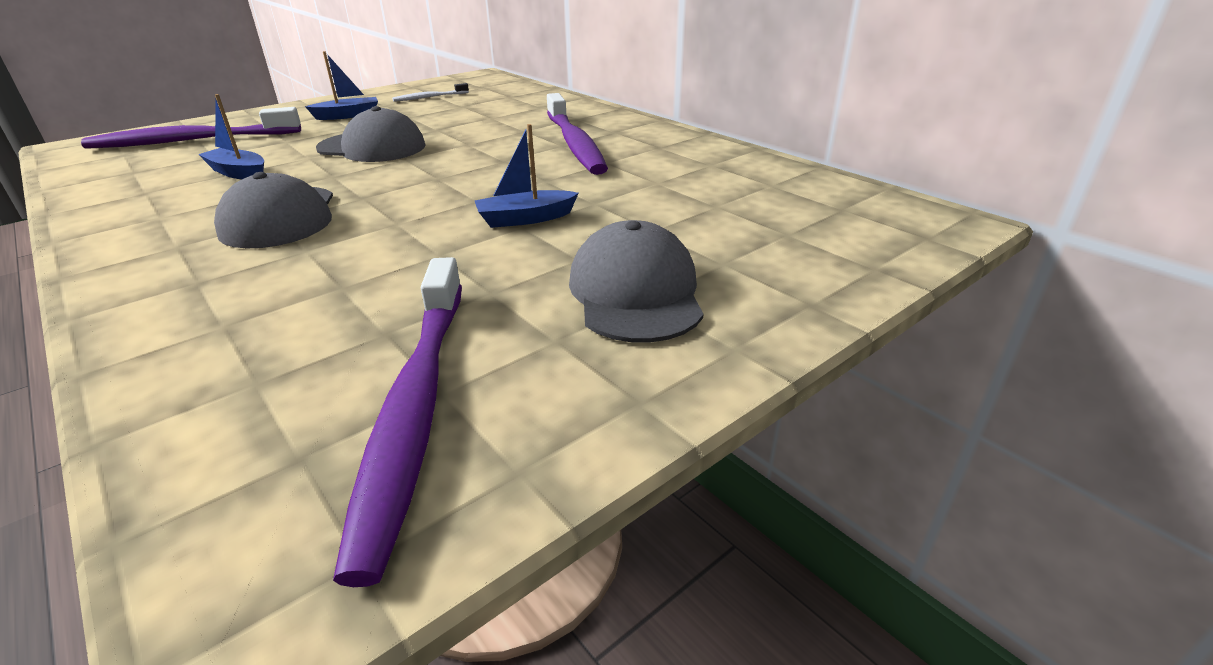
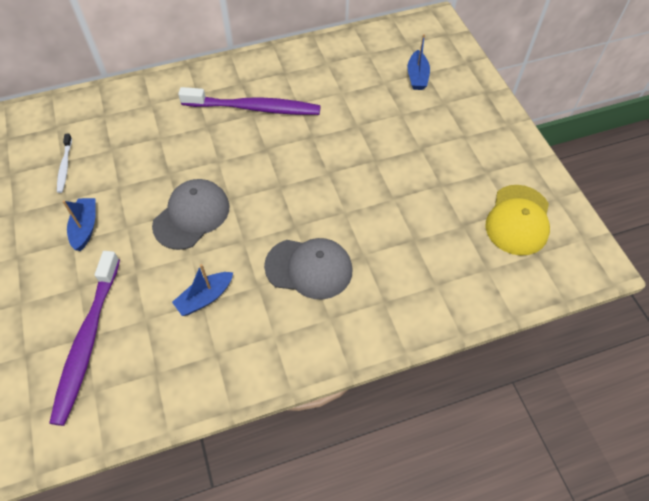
camera: 70 degrees left, 25 degrees up
purple toothbrush [333,257,462,587] -> yellow cap [485,185,550,256]
blue boat [475,124,579,228] -> blue boat moved to [407,34,430,90]
grey cap [569,220,703,343] -> none

